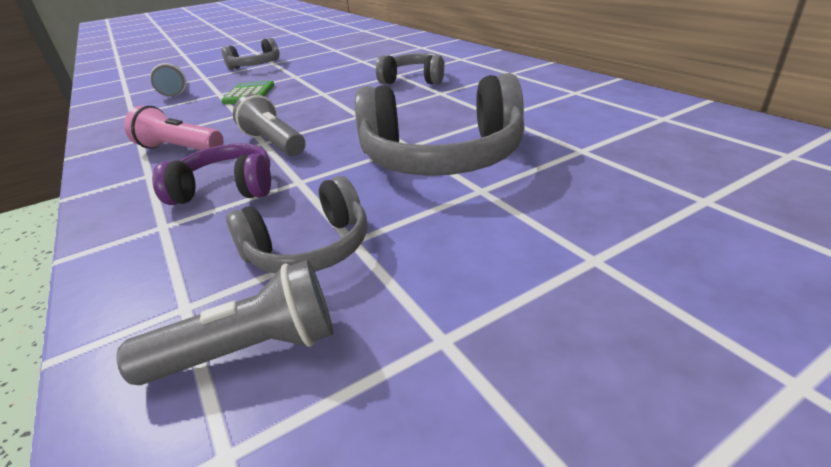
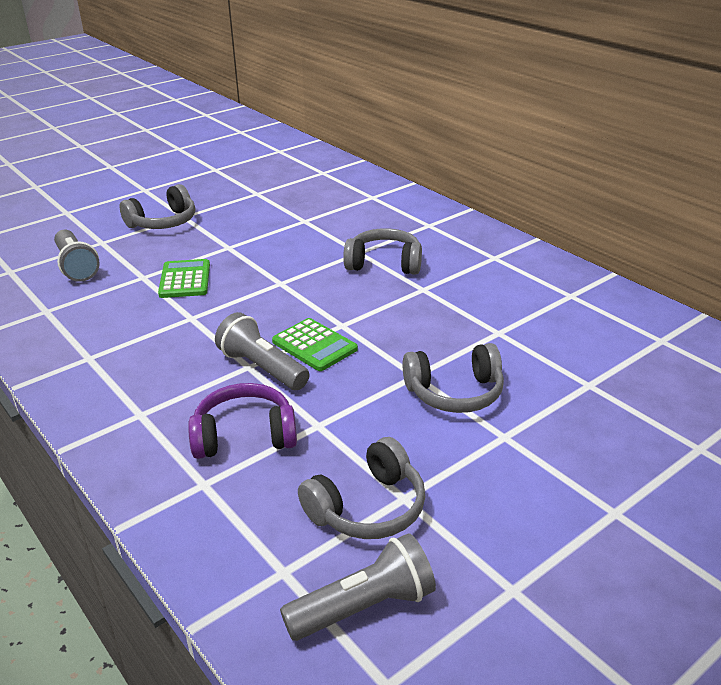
camera: 10 degrees left, 0 degrees up
pink flashlight [124,106,223,150] -> none
grey headphones [355,73,525,176] -> grey headphones [402,343,504,413], size x0.59
none -> green calculator [272,318,358,371]

